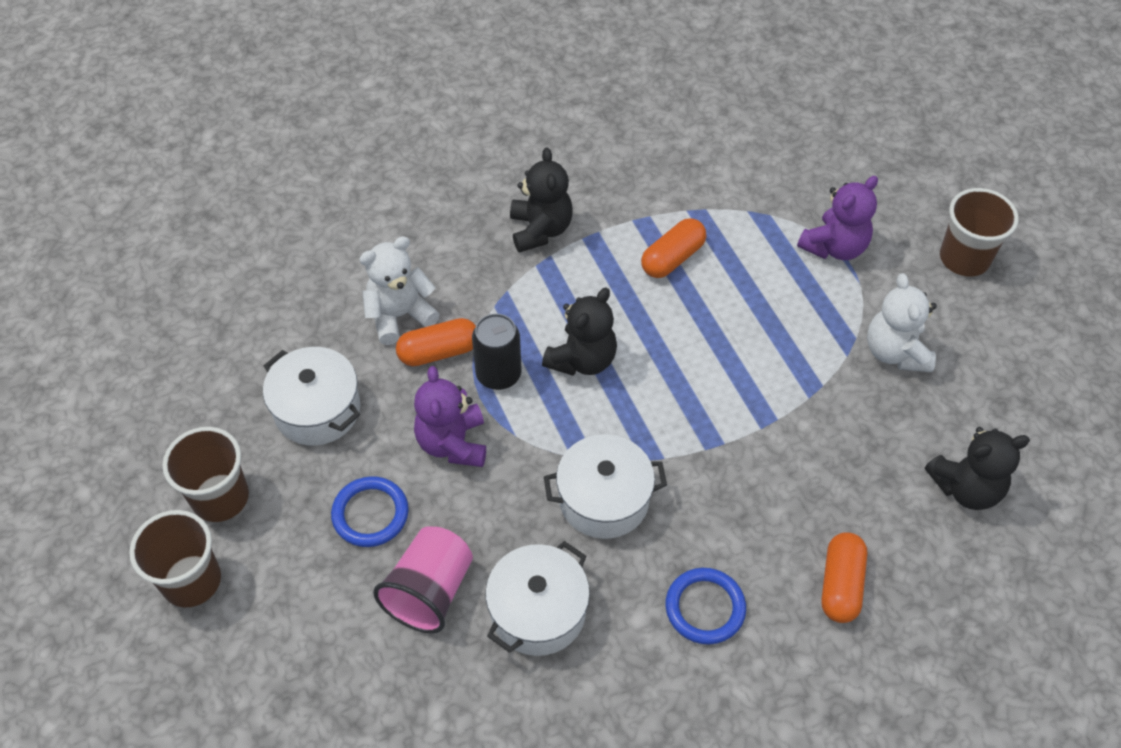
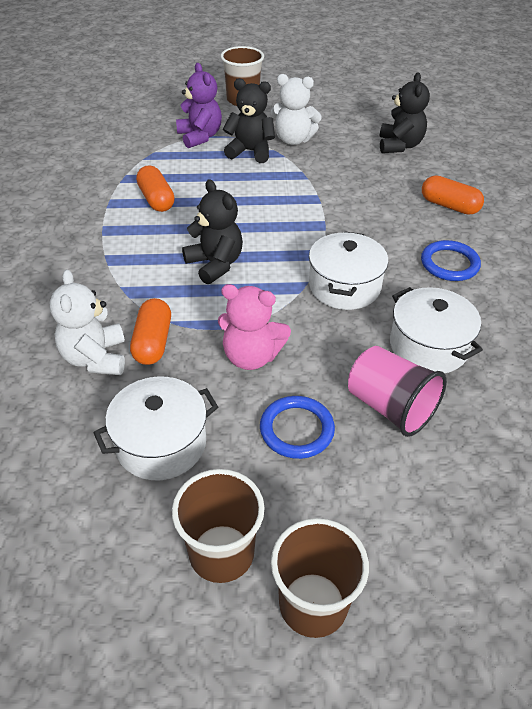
camera: 70 degrees left, 10 degrees down
purple teddy bear [414,366,486,467] -> pink teddy bear [218,284,291,370]
black can [472,314,522,390] -> none
black teddy bear [510,147,573,253] -> black teddy bear moved to [223,78,275,163]

